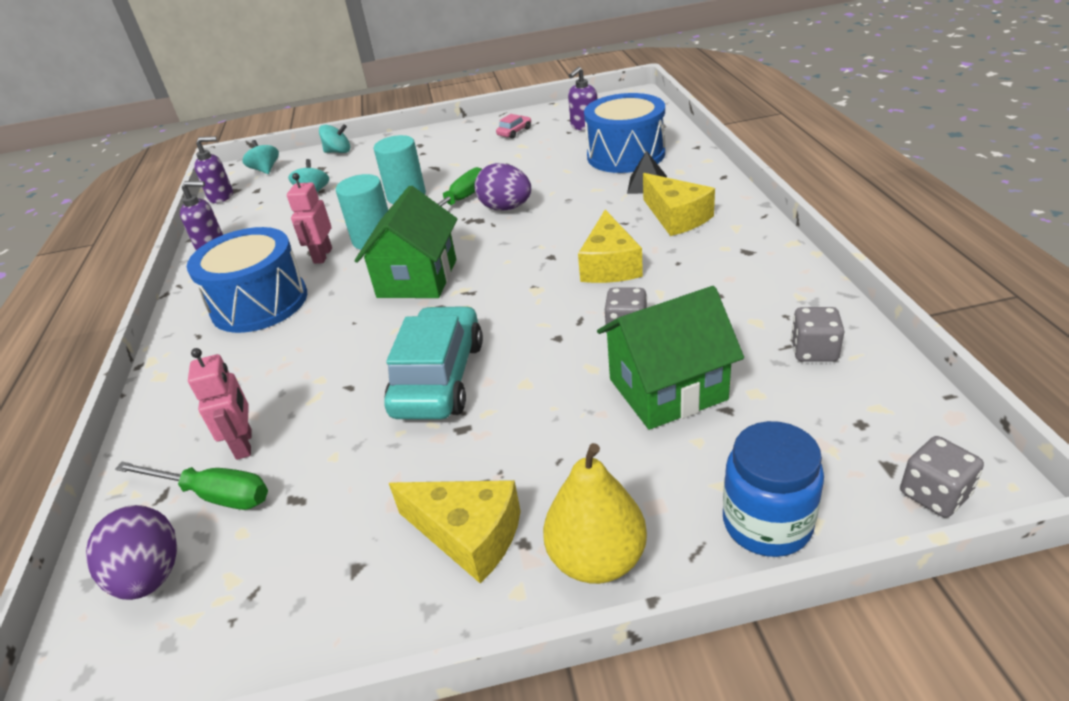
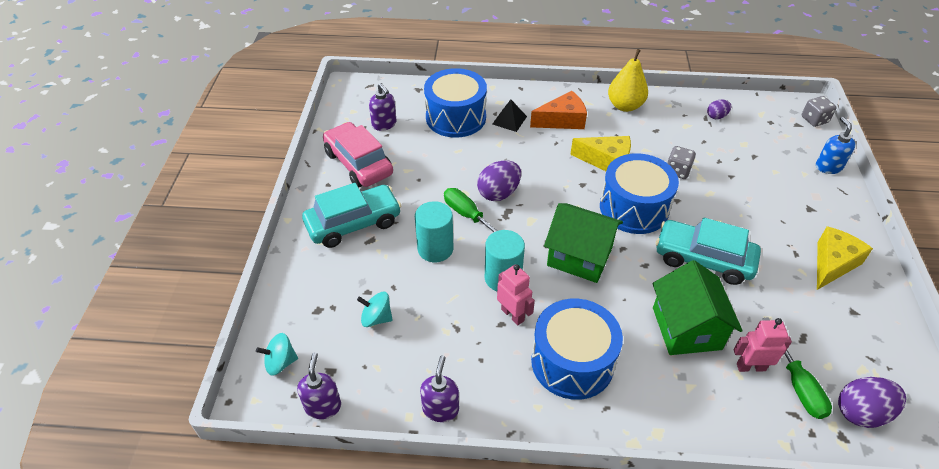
camera: 80 degrees left, 10 degrees up
green screwdriver [115,462,268,510] -> green screwdriver turned 135 degrees clockwise [763,317,832,419]
pink robot [287,173,332,264] -> pink robot turned 150 degrees counterclockwise [497,264,535,325]
turquoise spinning top [319,124,350,153] -> none
pink car [496,114,531,139] -> pink car [323,122,393,188], size x2.37
yellow pear [543,443,647,584] -> yellow pear moved to [608,49,648,112]
green house [597,286,744,430] -> green house moved to [652,260,743,355]
yellow cheese [643,173,715,236] -> orange cheese [530,91,587,129]
blue jar [723,421,824,557] -> blue soap dispenser [816,117,856,174]
grey dice [791,307,845,362] -> purple egg [707,100,732,119]
none -> turquoise car [302,183,401,248]
none -> blue drum [600,153,679,234]

